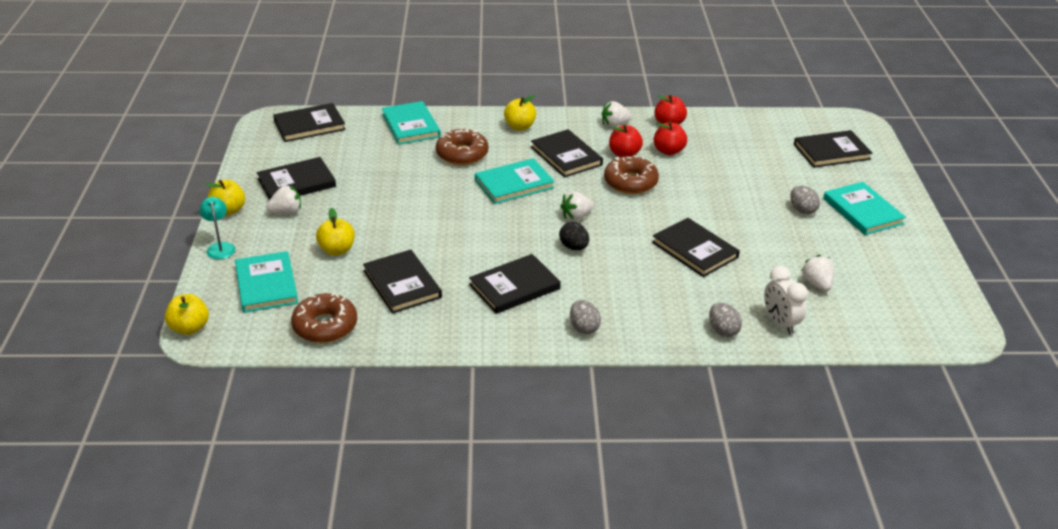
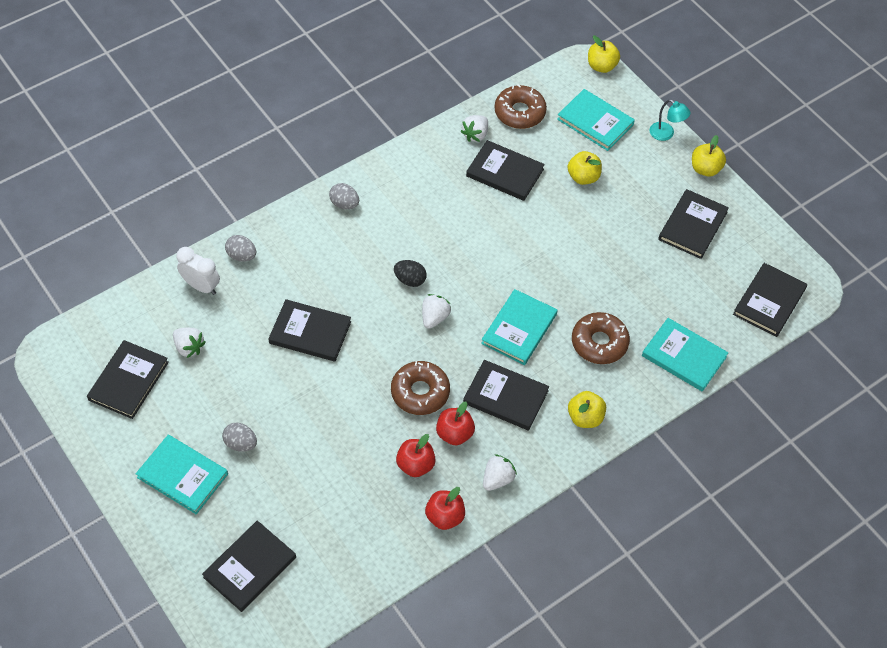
camera: 145 degrees right, 20 degrees up
white strawberry [266,185,301,214] -> white strawberry moved to [460,115,488,142]
black book [469,254,561,314] -> black book moved to [87,340,169,419]

